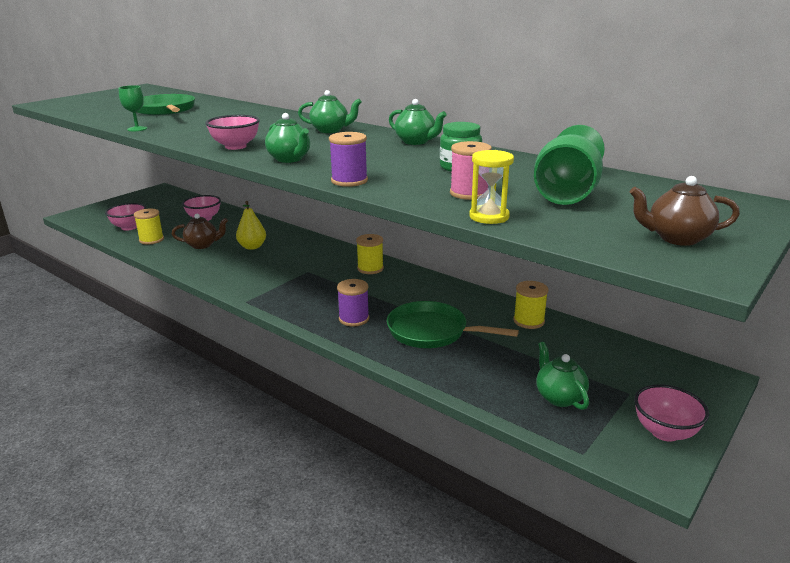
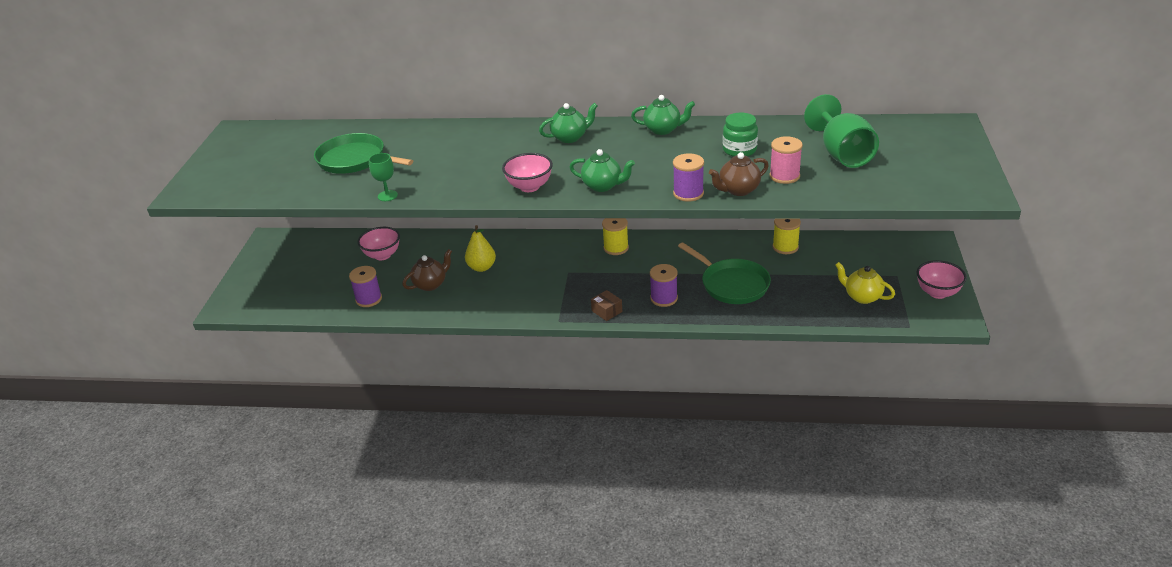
camera: 30 degrees left, 10 degrees up
pink bowl [105,203,146,231] -> none
yellow spool [134,208,164,245] -> purple spool [349,266,382,307]
green pan [387,301,519,348] -> green pan turned 120 degrees counterclockwise [678,242,771,304]
yellow hourglass [469,150,514,224] -> none
green teapot [537,342,589,410] -> yellow teapot [835,262,895,304]
brown teapot [630,176,740,246] -> brown teapot moved to [709,152,769,196]
none -> brown box [591,290,622,321]

